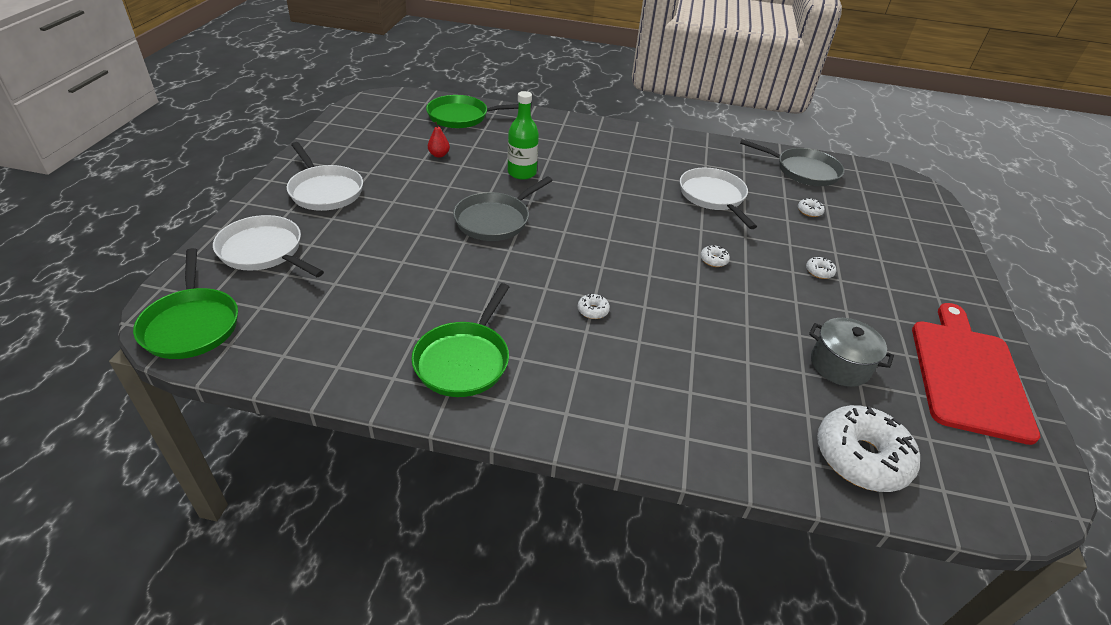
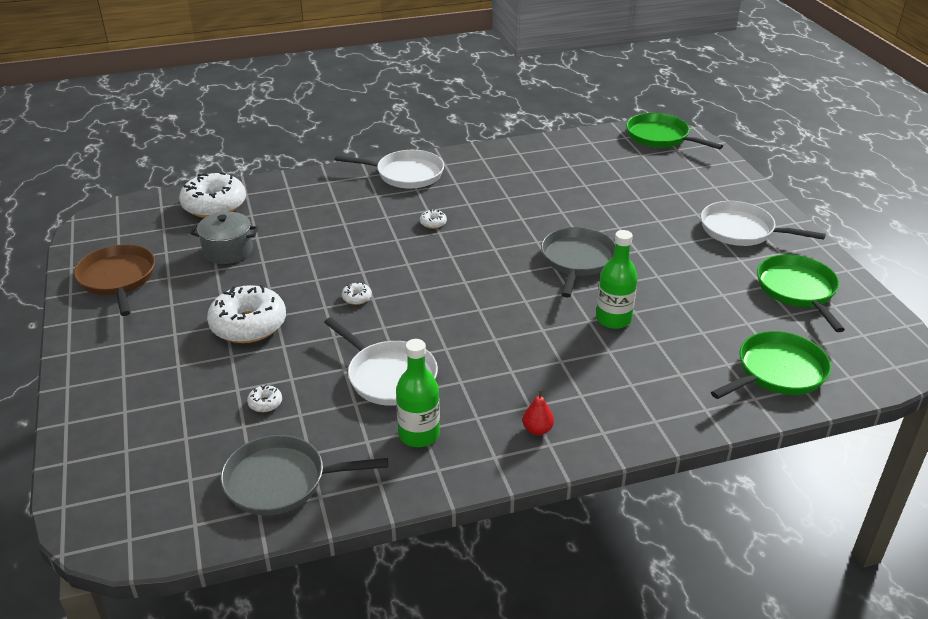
camera: 155 degrees right, 5 degrees down
white pan [213,215,324,277] -> white pan moved to [335,150,444,188]
green pan [411,283,509,397] -> green pan moved to [757,254,845,332]
red pear [428,122,450,158] -> red pear moved to [522,390,554,435]
white donut [806,257,836,279] -> white donut [207,285,286,343], size x2.47
red cutting board [912,303,1040,445] -> brown pan [74,244,155,316]
none -> green bottle [396,339,440,447]

